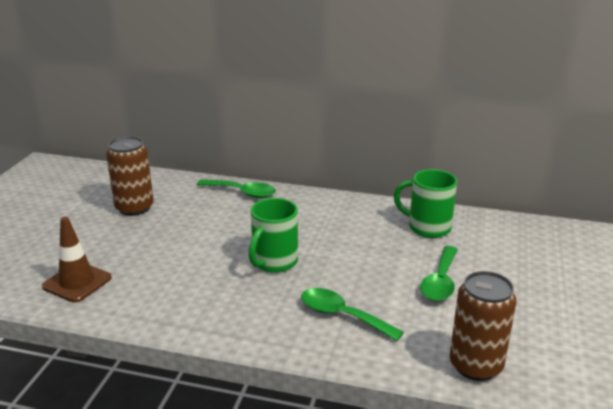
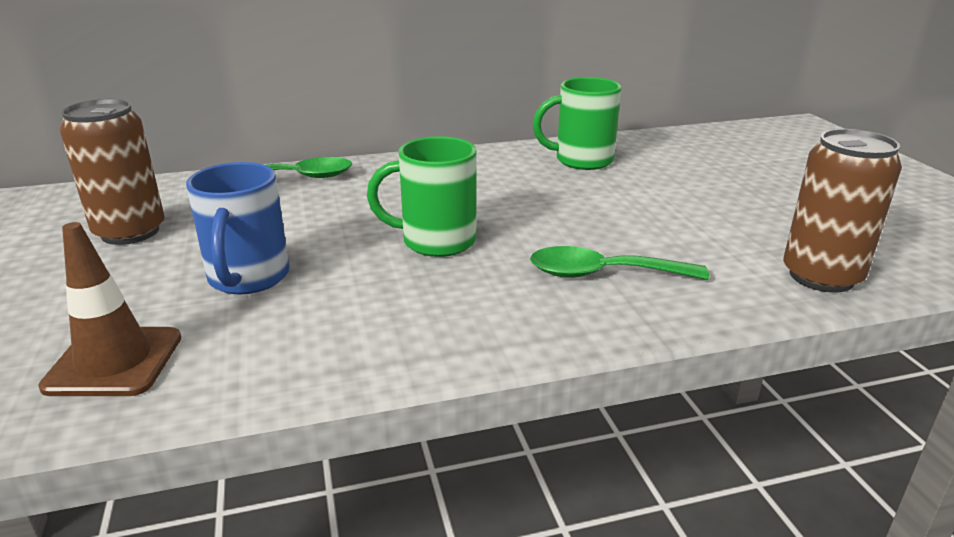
camera: 30 degrees left, 0 degrees up
green mug [249,198,298,273] -> green mug turned 90 degrees clockwise [367,136,477,257]
green spoon [420,246,458,301] -> none
none -> blue mug [186,162,289,295]

